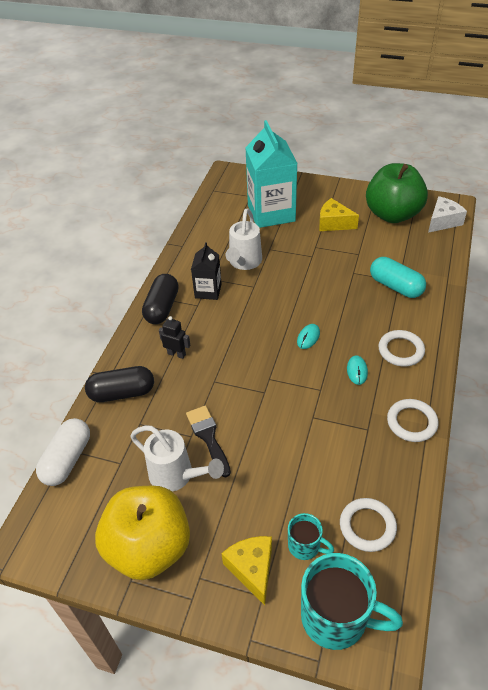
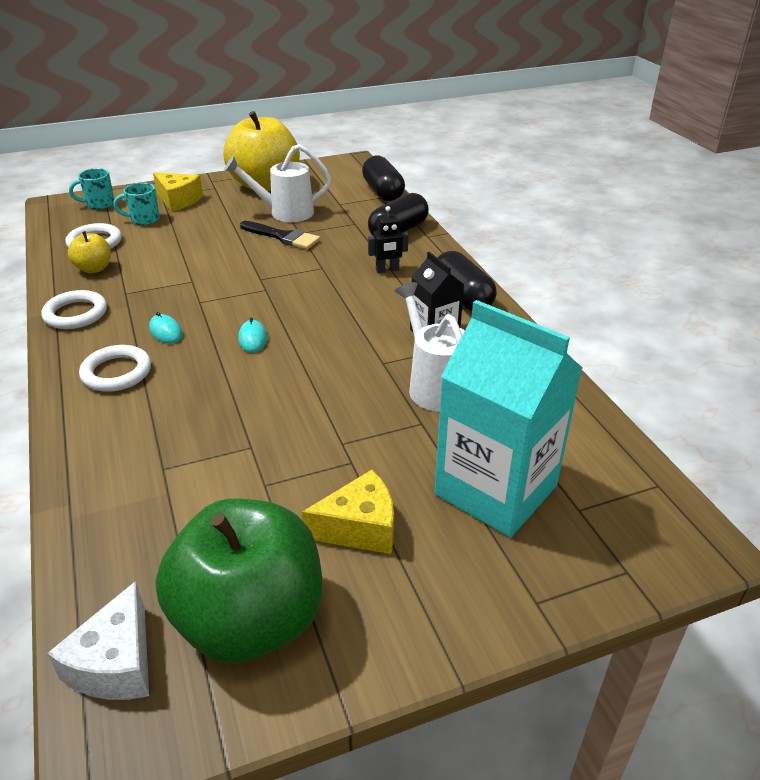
camera: 140 degrees right, 10 degrees down
white capsule [36,418,90,486] -> black capsule [362,155,405,201]
turquoise mug [301,553,403,650] -> turquoise mug [69,168,115,209], size x0.53
turquoise capsule [370,257,426,298] -> none
none -> yellow apple [68,231,111,273]

